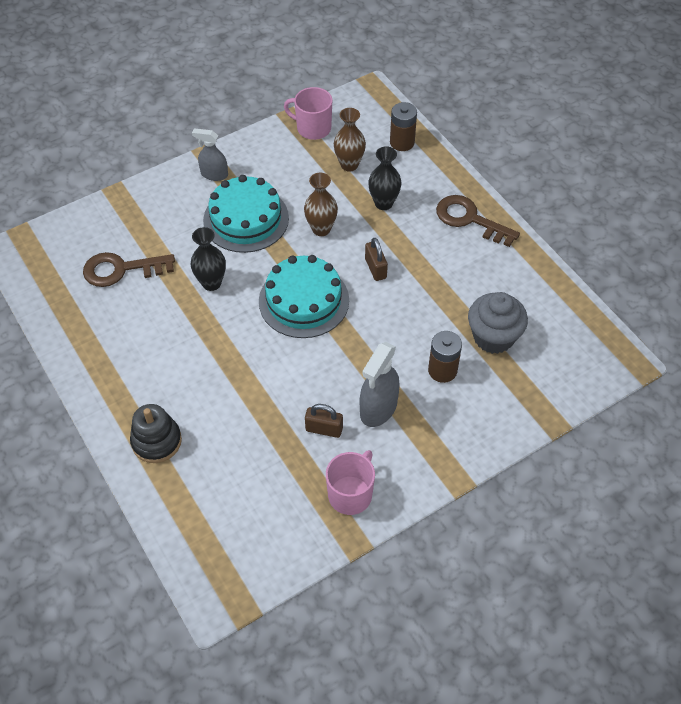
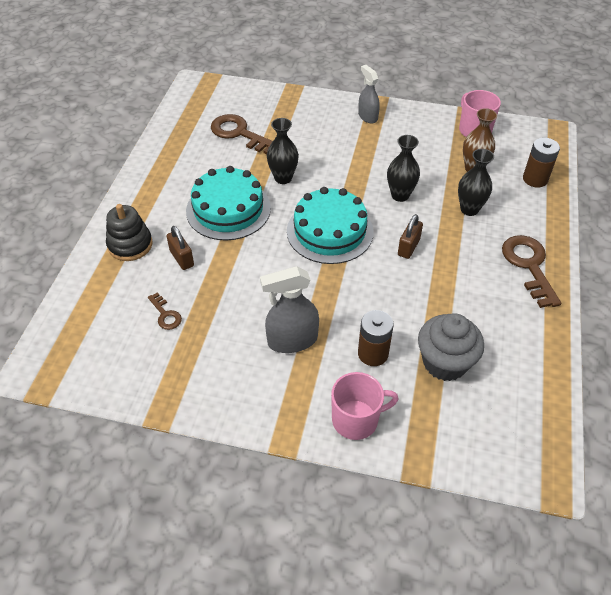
camera: 45 degrees right, 5 degrees down
turquoise cake [203,175,289,253] -> turquoise cake moved to [186,166,271,240]
brown vase [304,173,338,236] -> black vase [387,135,420,202]
brown padlock [305,404,343,438] -> brown padlock moved to [167,226,194,270]
pink mug [326,450,375,515] -> pink mug moved to [331,372,399,440]
none -> brown key [148,292,182,330]

